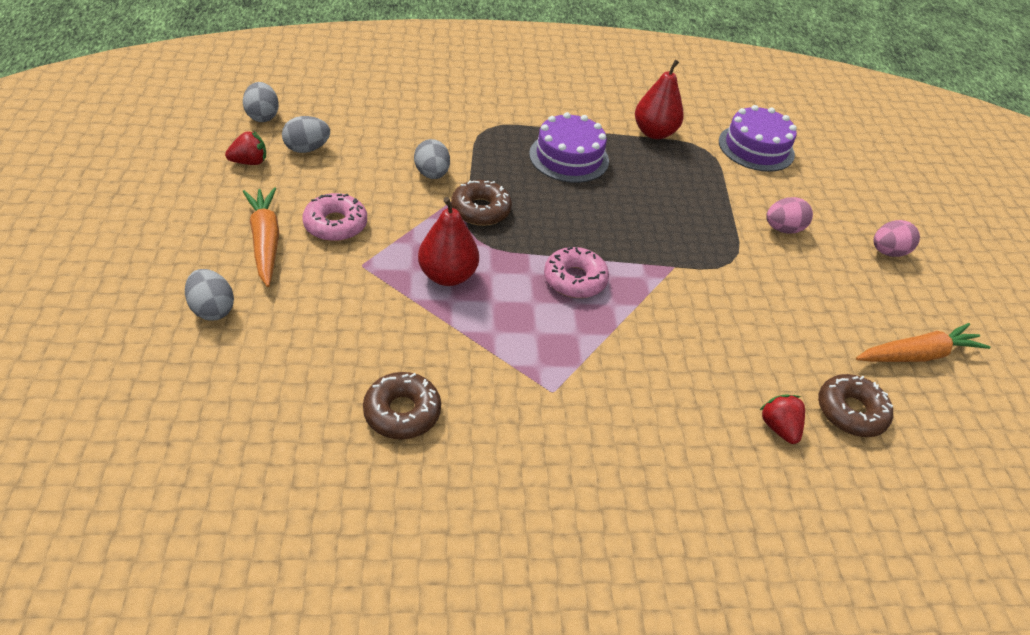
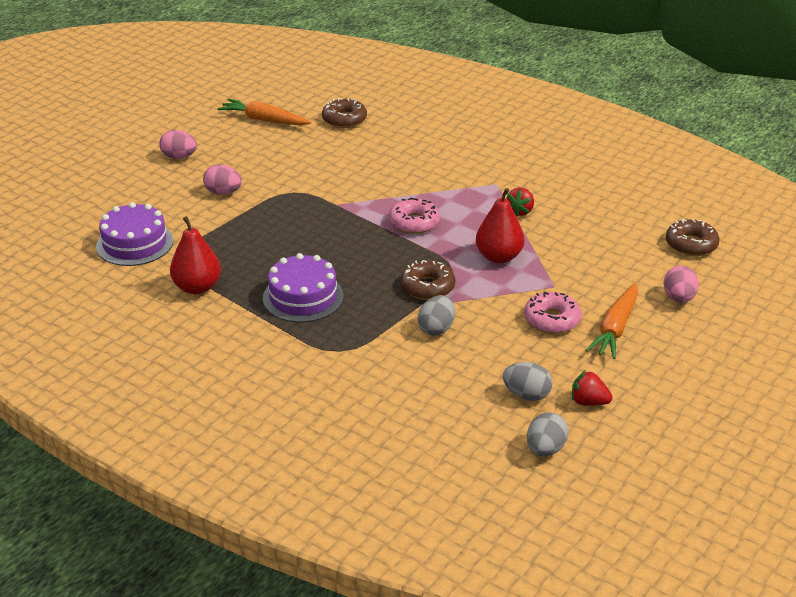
camera: 135 degrees left, 10 degrees down
grey egg [185,269,234,320] -> pink egg [663,266,699,303]
brown donut [363,372,441,440] -> brown donut moved to [666,219,719,256]
red strawberry [760,394,805,444] -> red strawberry moved to [506,188,534,217]

